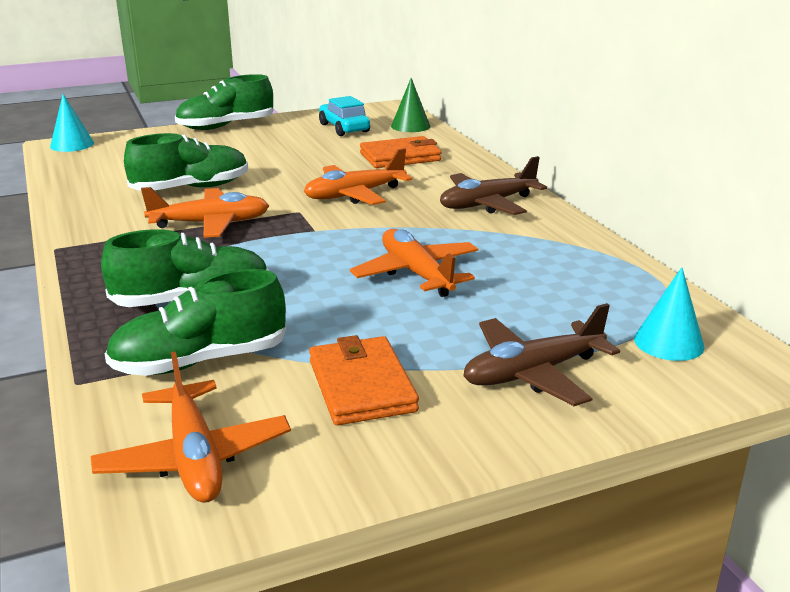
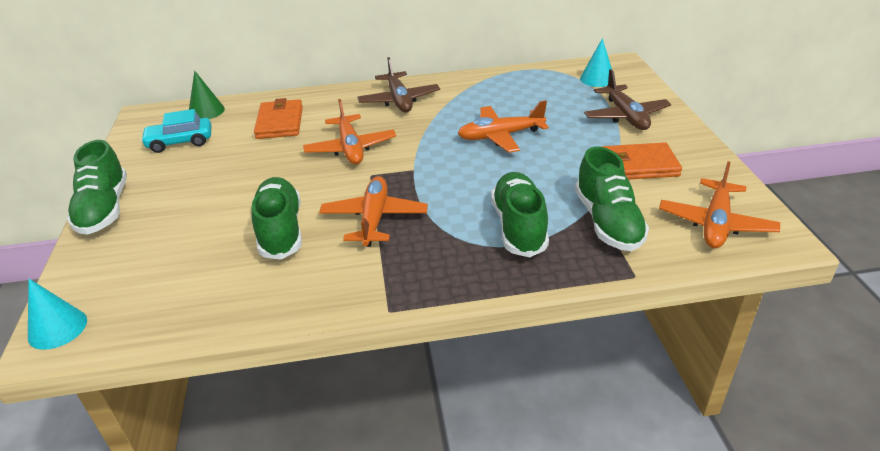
camera: 75 degrees left, 10 degrees up
orange plane [91,351,291,503] -> orange plane turned 120 degrees clockwise [659,161,780,248]

